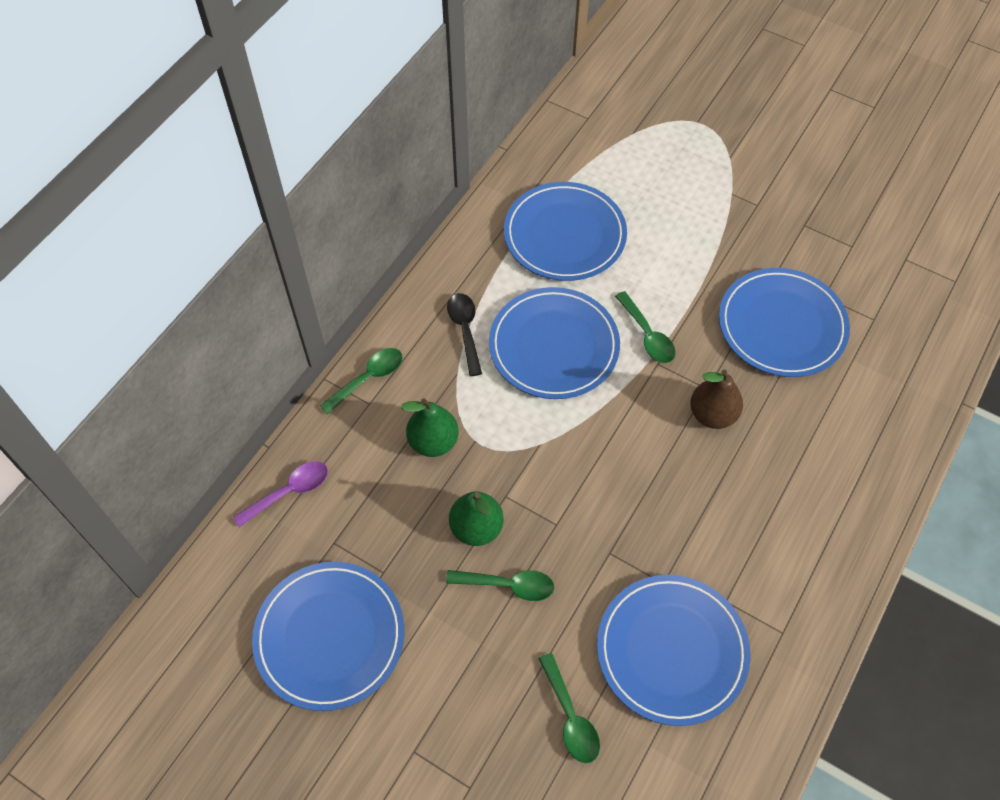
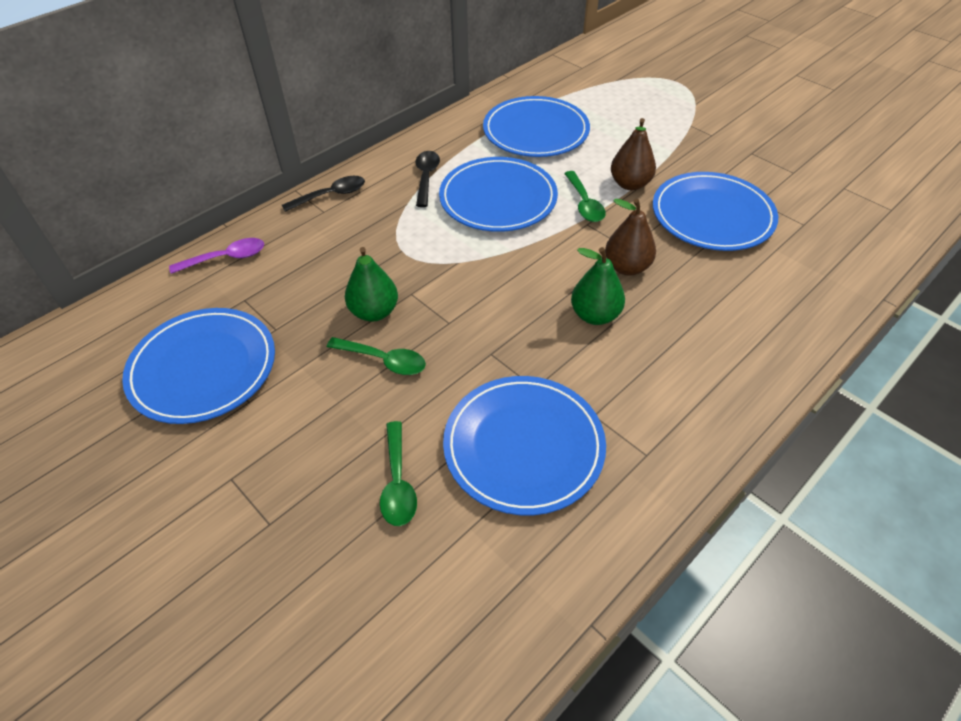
camera: 15 degrees right, 10 degrees down
green spoon [320,348,403,414] -> black spoon [282,176,365,212]
green pear [401,398,459,457] -> green pear moved to [571,247,625,325]
none -> brown pear [611,118,656,190]

